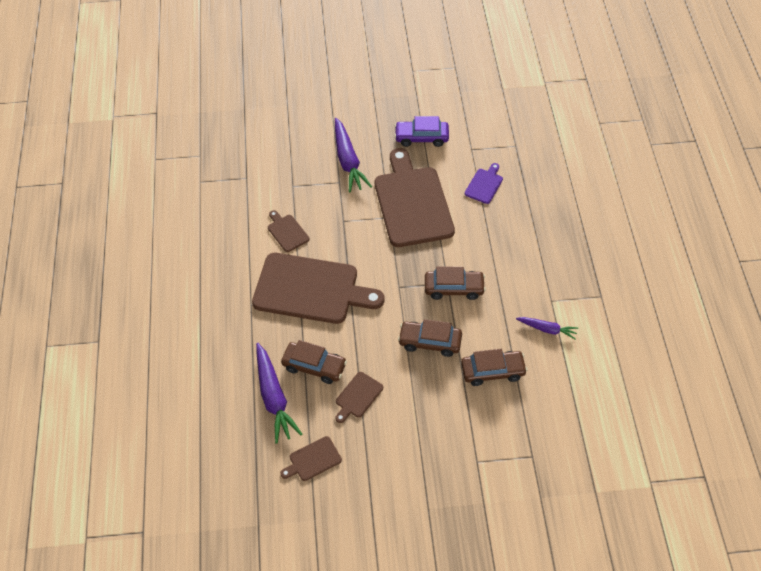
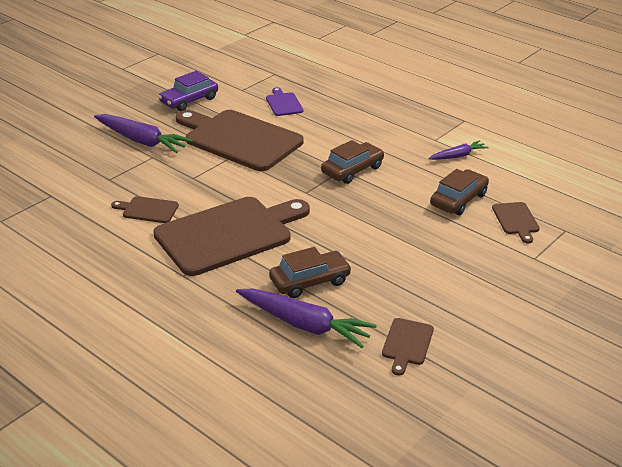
camera: 45 degrees left, 20 degrees down
brown cutting board [335,372,383,423] -> brown cutting board moved to [492,202,540,243]
brown car [398,319,462,357] -> none

